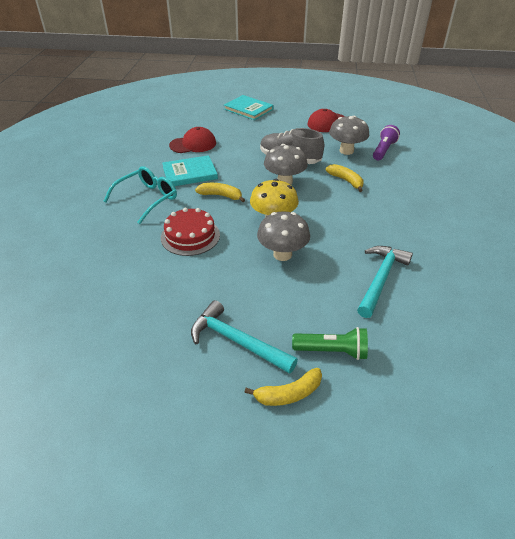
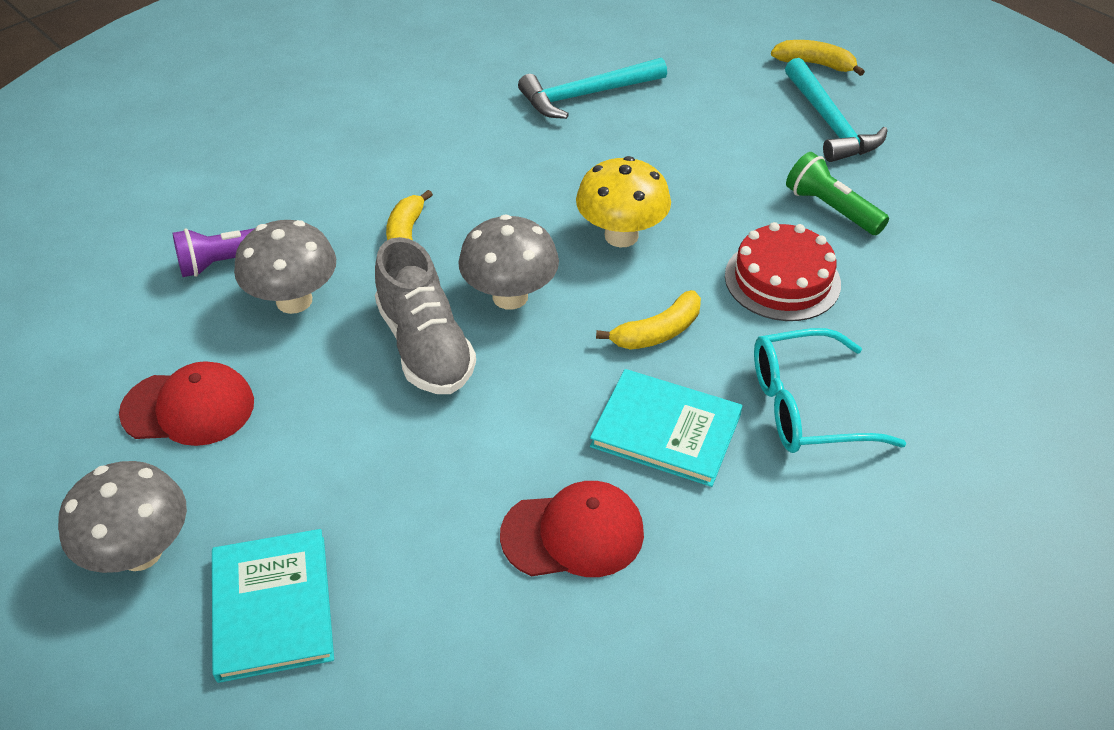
camera: 140 degrees left, 5 degrees up
red cap [169,127,216,153] -> red cap turned 150 degrees clockwise [500,481,644,577]
yellow banana [195,183,245,202] -> yellow banana turned 90 degrees counterclockwise [596,290,701,350]
grey mushroom [257,211,310,261] -> grey mushroom moved to [58,461,187,573]
green flashlight [292,327,368,360] -> green flashlight moved to [786,152,889,235]

